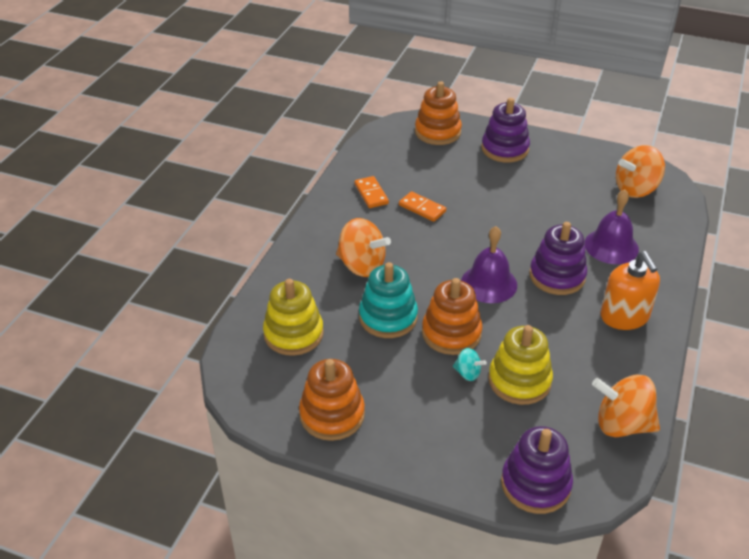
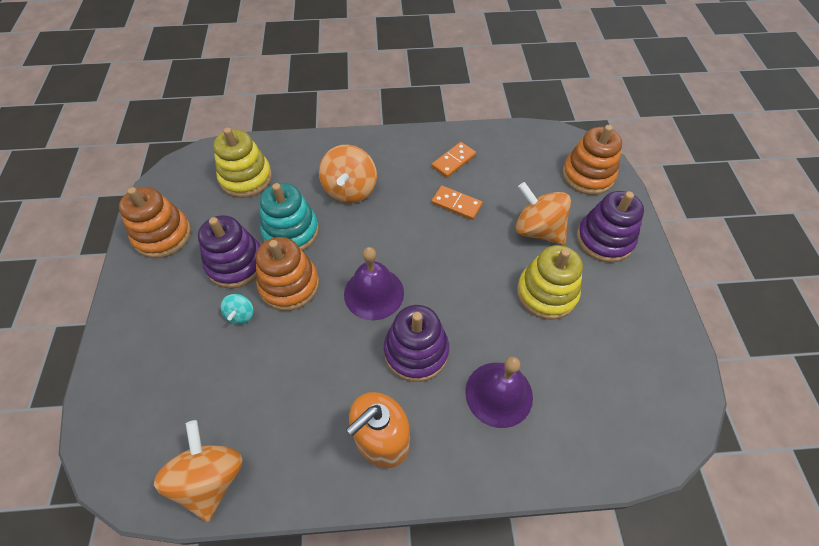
camera: 65 degrees right, 15 degrees up
orange domino [399,191,446,222] -> orange domino turned 75 degrees counterclockwise [431,186,483,220]
yellow stacking toy [488,325,553,405] -> yellow stacking toy moved to [517,245,583,320]
purple stacking toy [501,426,573,514] -> purple stacking toy moved to [198,215,261,288]
orange spinning top [616,145,665,198] -> orange spinning top moved to [516,182,571,245]

